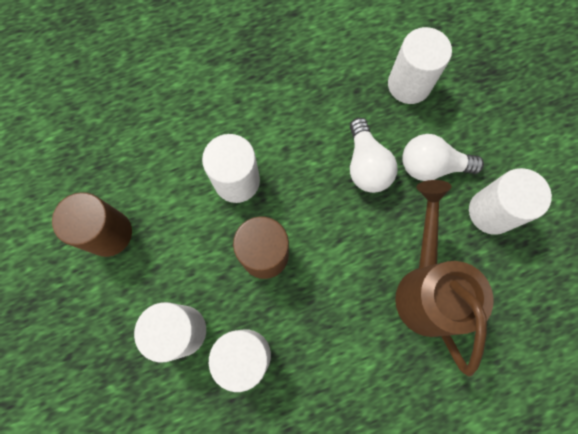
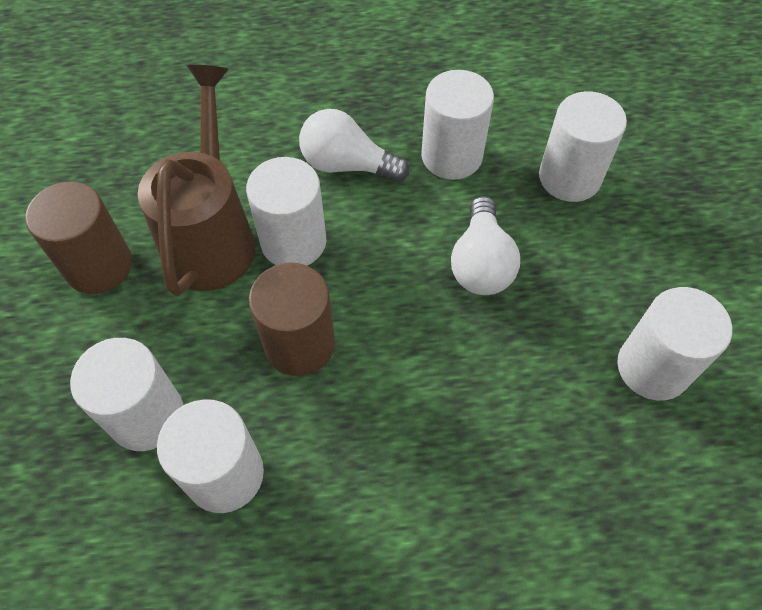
camera: 15 degrees right, 15 degrees down
brown watering can [395,180,494,377] -> brown watering can moved to [138,65,256,296]
white light bulb [402,134,484,181] -> white light bulb moved to [299,109,409,182]
none -> white cylinder [421,70,494,180]

